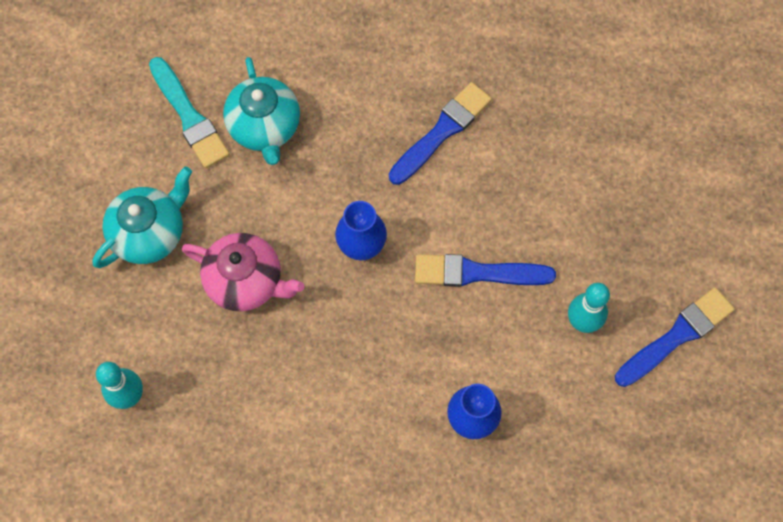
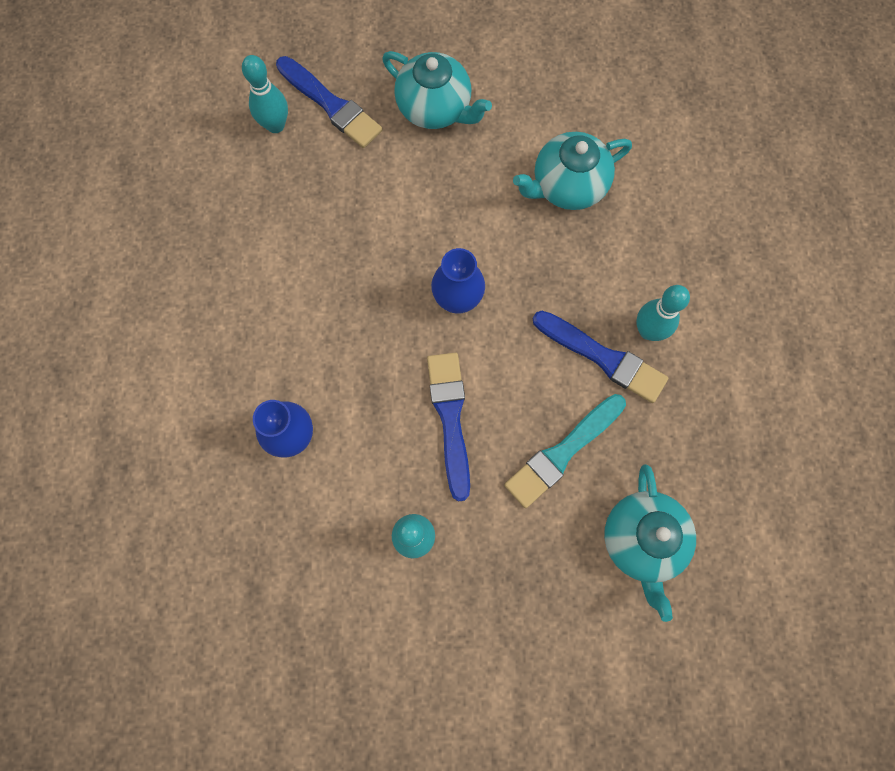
camera: 80 degrees right, 5 degrees up
turquoise brush [149,57,230,168] -> turquoise brush moved to [504,394,626,508]
pink teapot [182,233,304,311] -> none
blue brush [615,287,735,387] -> blue brush moved to [276,56,383,148]
none -> turquoise teapot [604,464,696,622]
none -> turquoise bowling pin [636,285,690,341]

